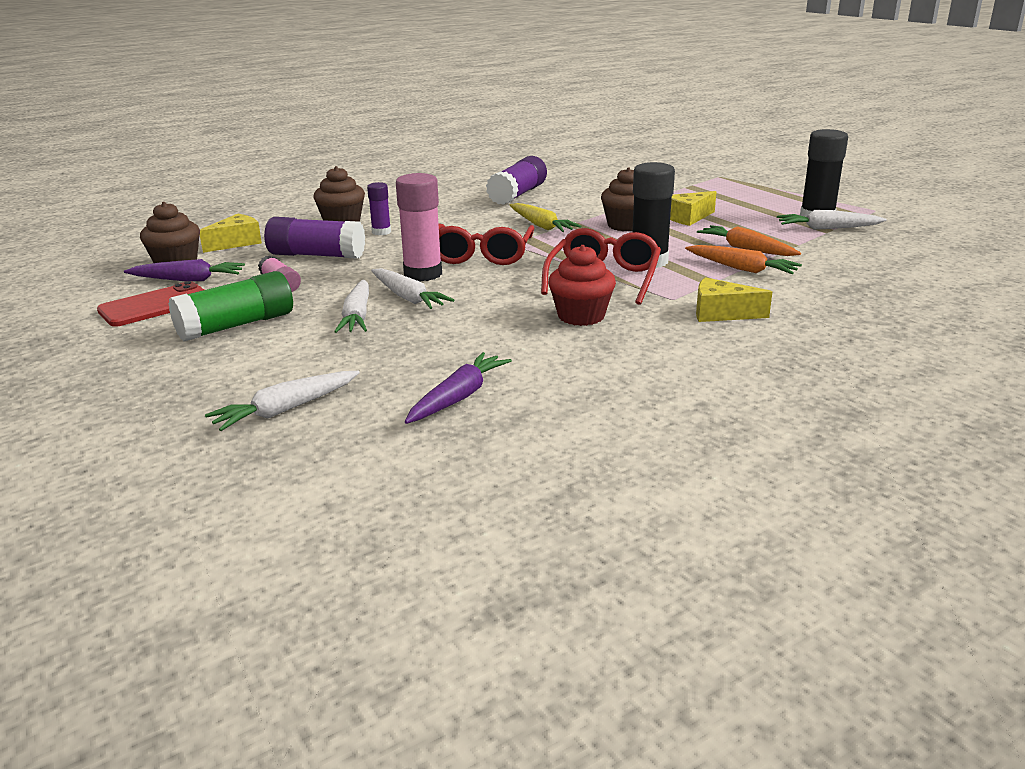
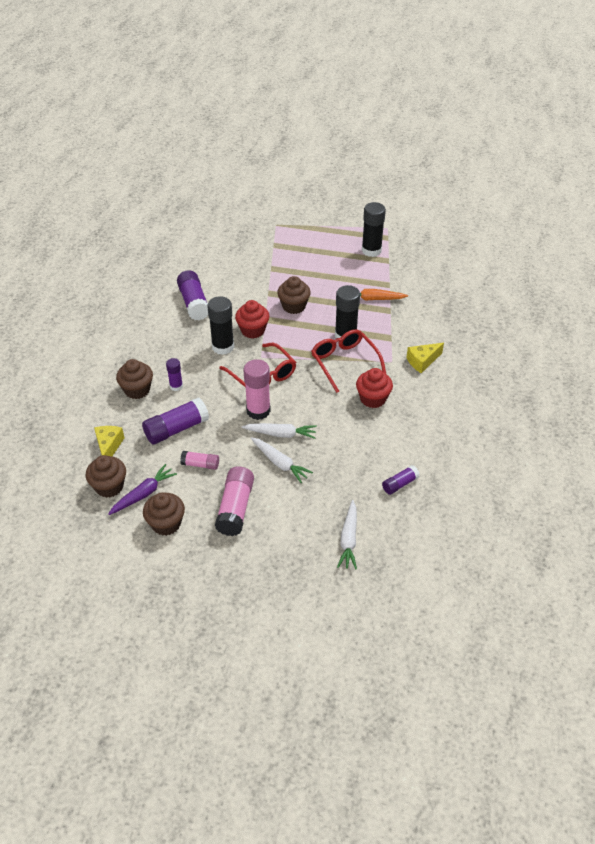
camera: 45 degrees left, 20 degrees up
red phone [97,281,204,327] -> brown cupcake [143,492,185,536]
green glue stick [168,271,293,342] -> pink glue stick [215,466,254,536]
purple carrot [405,352,512,424] -> purple glue stick [382,465,420,495]
yellow carrot [510,203,582,232] -> red cupcake [235,300,269,339]
yellow cheese [670,191,716,226] -> none
orange carrot [685,245,802,274] -> none
white carrot [777,210,887,230] -> none
none -> black glue stick [207,296,234,355]

